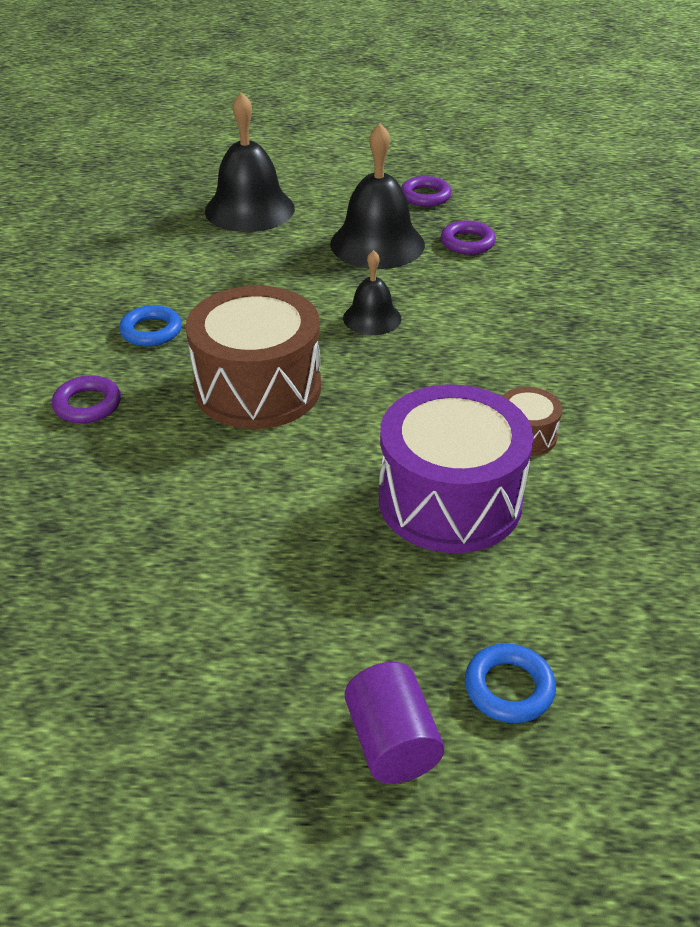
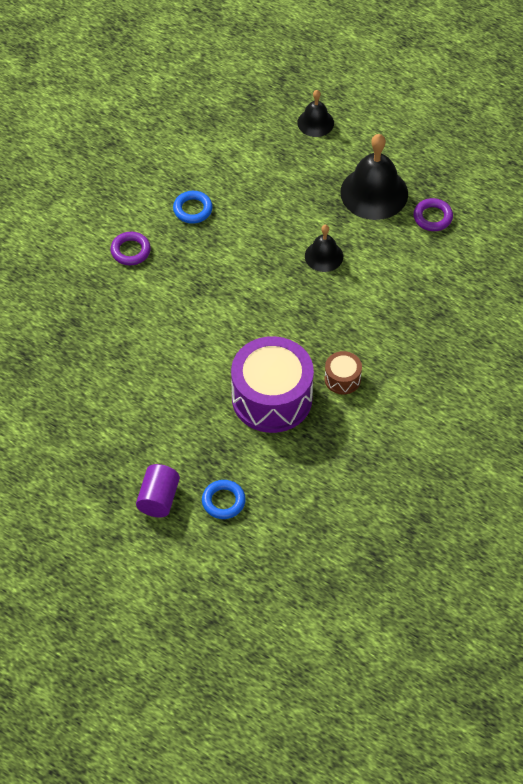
camera: 30 degrees right, 15 degrees up
brown drum [186,286,321,429] -> none
black bell [205,92,295,232] -> black bell [297,90,334,137], size x0.56
purple ring [401,176,452,207] -> none

